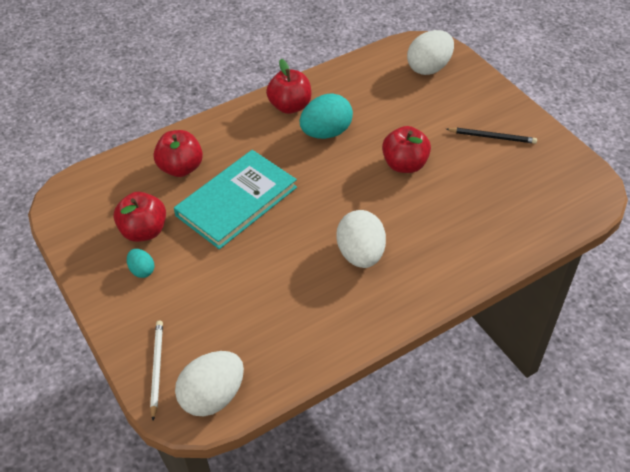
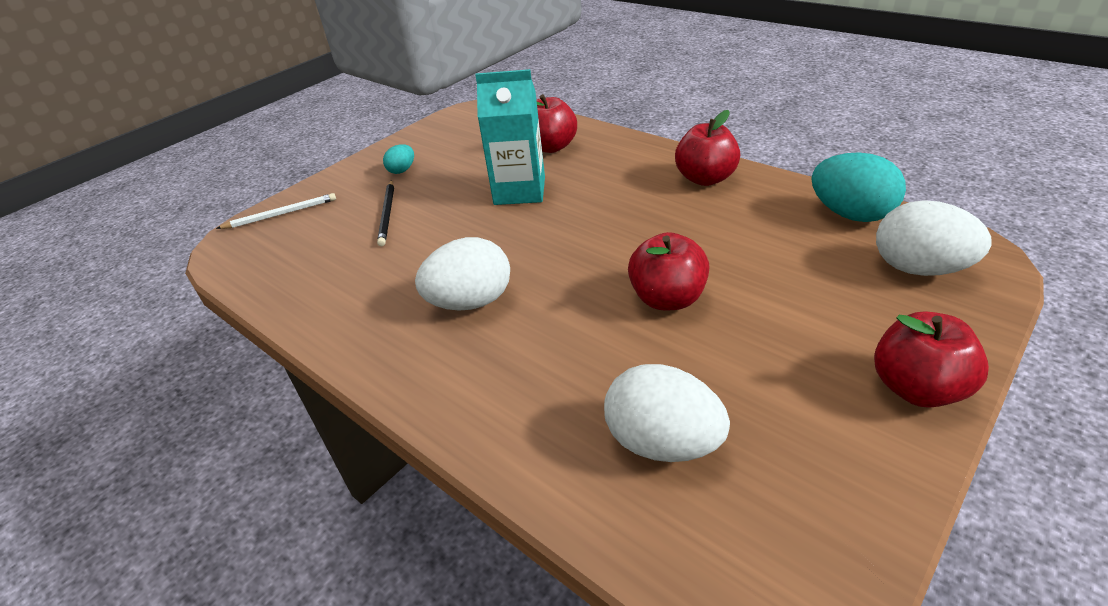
camera: 75 degrees right, 10 degrees down
red apple [114,192,166,242] -> red apple moved to [874,312,989,408]
turquoise book [174,150,297,249] -> turquoise carton [475,69,545,205]
white egg [175,351,244,416] -> white egg moved to [604,364,730,462]
turquoise egg [300,93,353,139] -> turquoise egg moved to [811,152,906,222]
black pencil [446,128,537,144] -> black pencil moved to [377,180,394,246]

